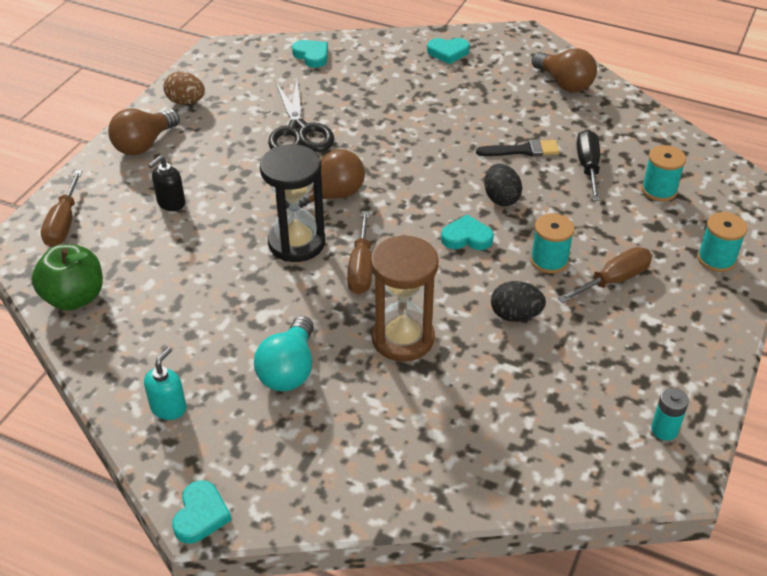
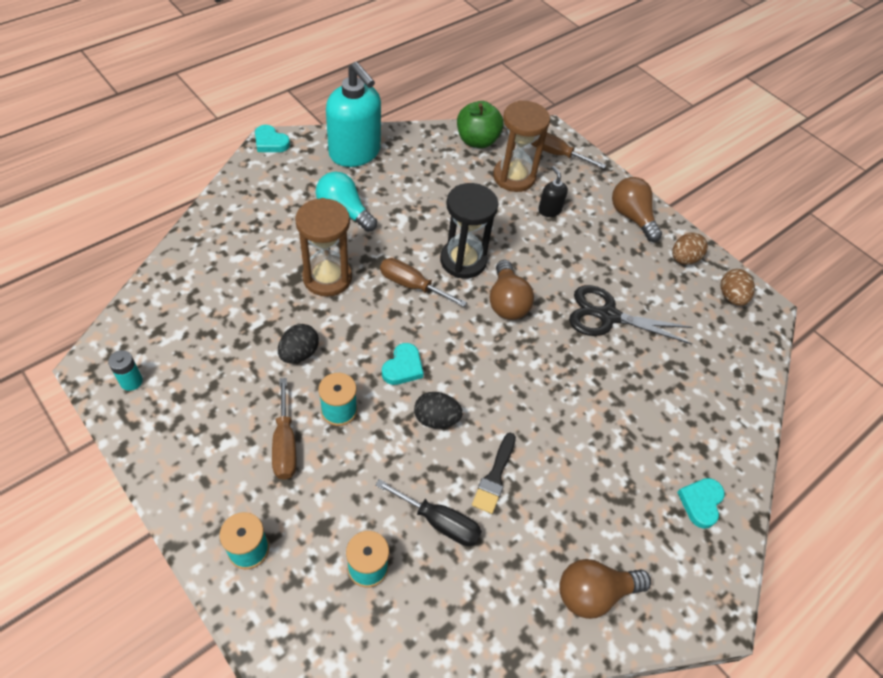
camera: 110 degrees right, 10 degrees up
turquoise soap dispenser [144,347,186,420] -> turquoise soap dispenser [326,62,381,167], size x2.23
turquoise heart [292,40,328,68] -> none
none -> brown hourglass [493,100,550,192]
none -> brown egg [721,269,755,306]

